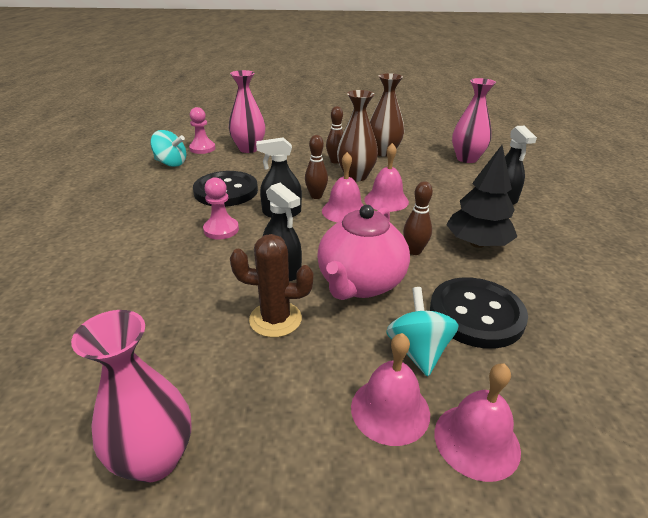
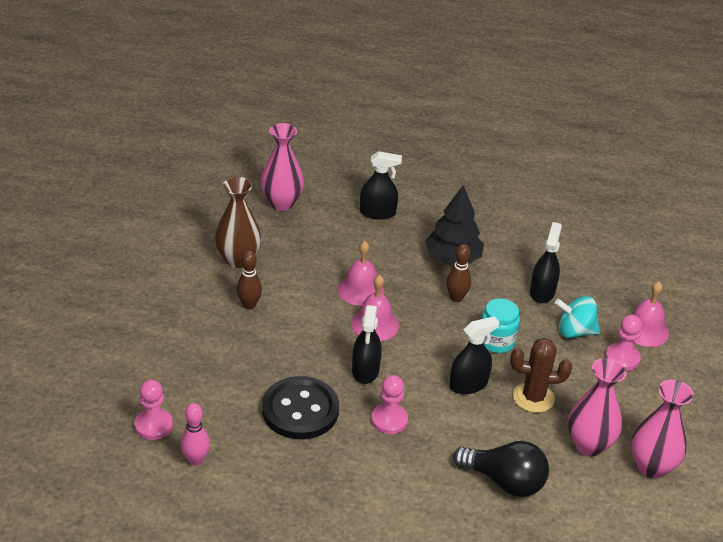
camera: 80 degrees left, 5 degrees up
turquoise spinning top [150,130,186,167] -> pink bowling pin [181,403,210,466]
pink vase [229,70,265,153] -> pink vase moved to [568,358,626,456]
brown cactus [230,234,314,338] -> brown cactus turned 75 degrees clockwise [510,338,572,413]
brown bowling pin [305,135,328,199] -> none
pink teapot [317,205,410,300] -> turquoise jar [482,298,520,353]
brown vase [337,90,378,182] -> none
pink bell [351,333,430,446] -> pink pawn [605,315,642,371]
black button [430,277,528,349] -> black spray bottle [530,222,562,303]
none -> black light bulb [453,441,549,497]

